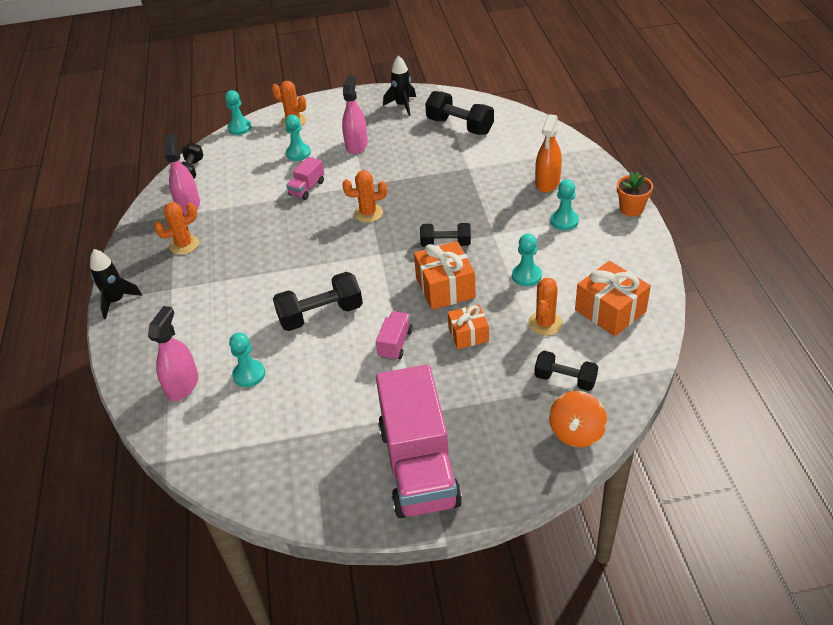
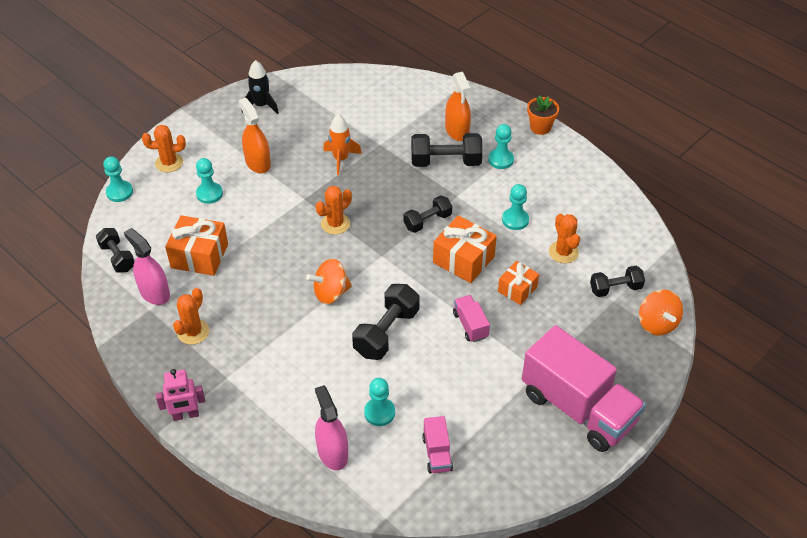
camera: 40 degrees left, 5 degrees up
black rocket [90,249,142,319] -> pink robot [156,369,205,421]
pink truck [286,157,324,200] -> pink truck moved to [422,416,453,474]
pink spray bottle [342,76,368,154] -> orange spray bottle [239,98,271,173]
black dumbbell [425,91,494,135] -> black dumbbell moved to [411,133,483,167]
orange gift [575,261,651,336] -> orange gift moved to [165,215,228,276]
none -> orange spinning top [306,259,352,304]
none -> orange rocket [323,114,362,175]

